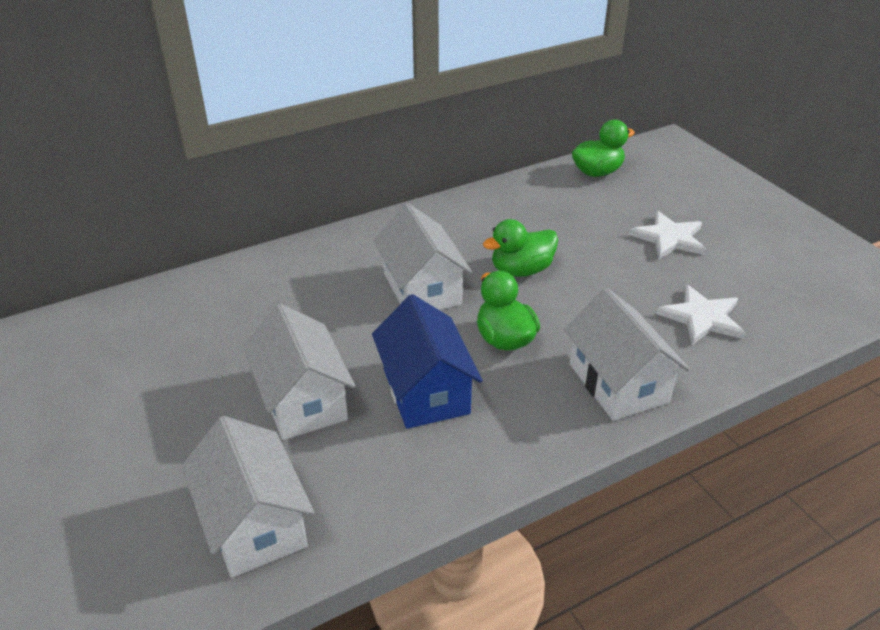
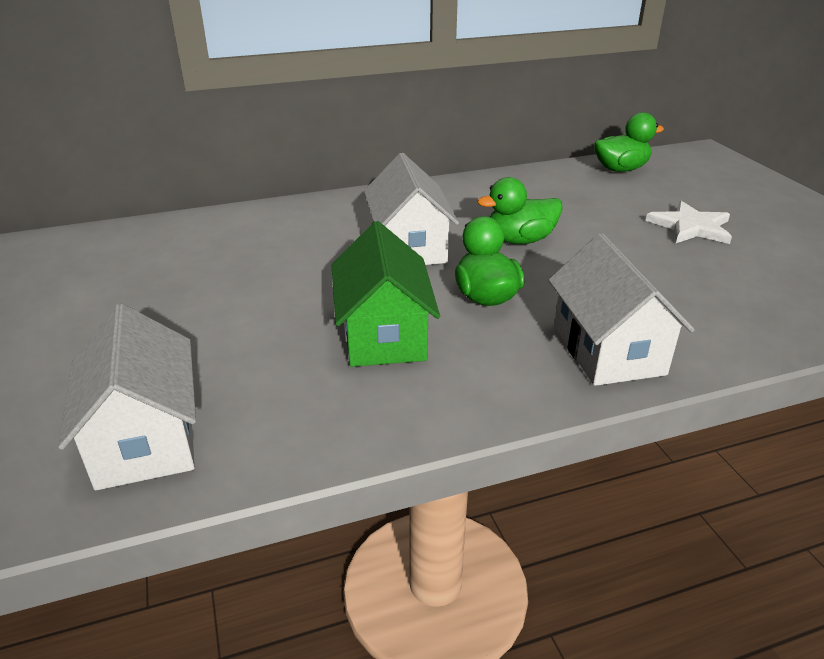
camera: 10 degrees right, 5 degrees down
white house [243,304,355,440] -> none
blue house [372,294,483,429] -> green house [332,221,440,367]
white star [656,284,745,345] -> none

